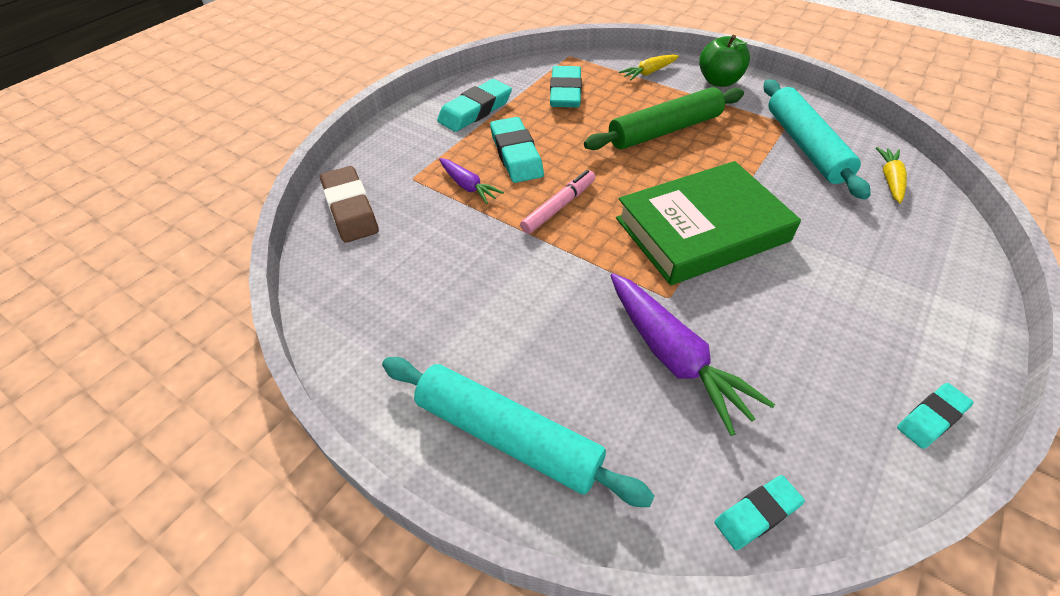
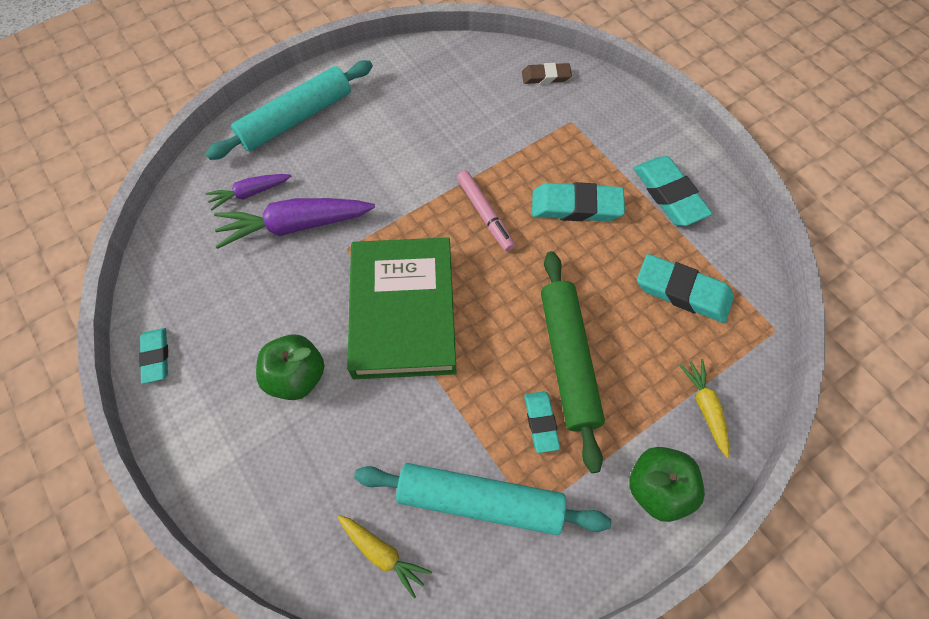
camera: 110 degrees right, 15 degrees up
brown eraser [320,166,379,243] -> brown eraser [522,63,572,84], size x0.60
purple carrot [439,158,504,204] -> purple carrot moved to [205,174,291,211]
turquoise eraser [715,475,805,550] -> turquoise eraser moved to [524,391,560,453]
none -> green apple [256,334,324,400]

